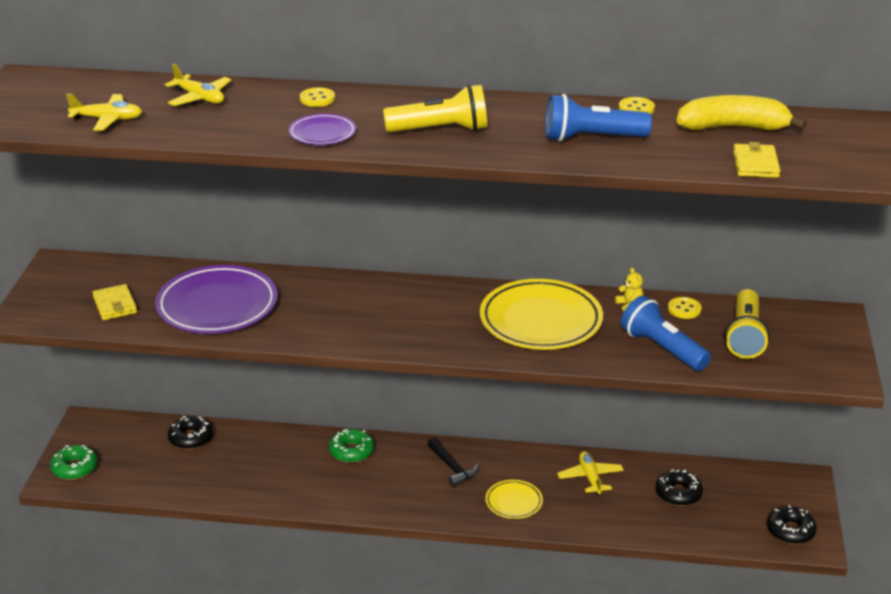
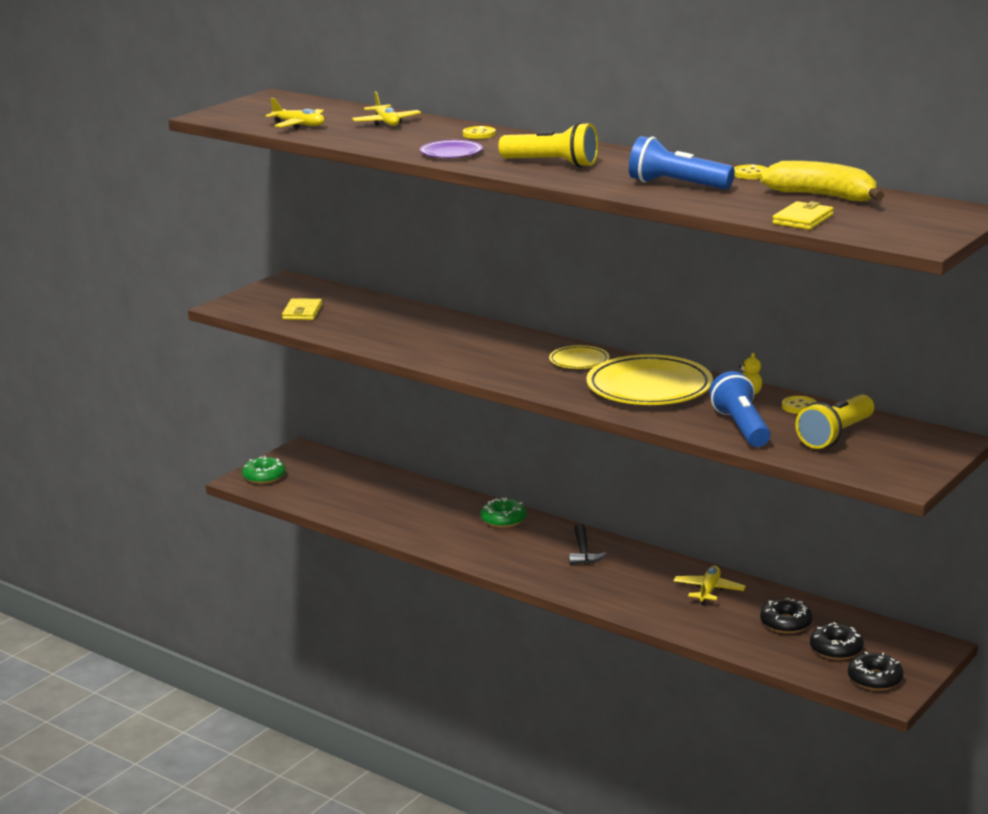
camera: 30 degrees right, 10 degrees down
purple plate [155,265,278,334] -> none
black donut [168,416,213,450] -> black donut moved to [810,622,864,660]
yellow plate [485,480,543,519] -> yellow plate moved to [549,345,609,369]

